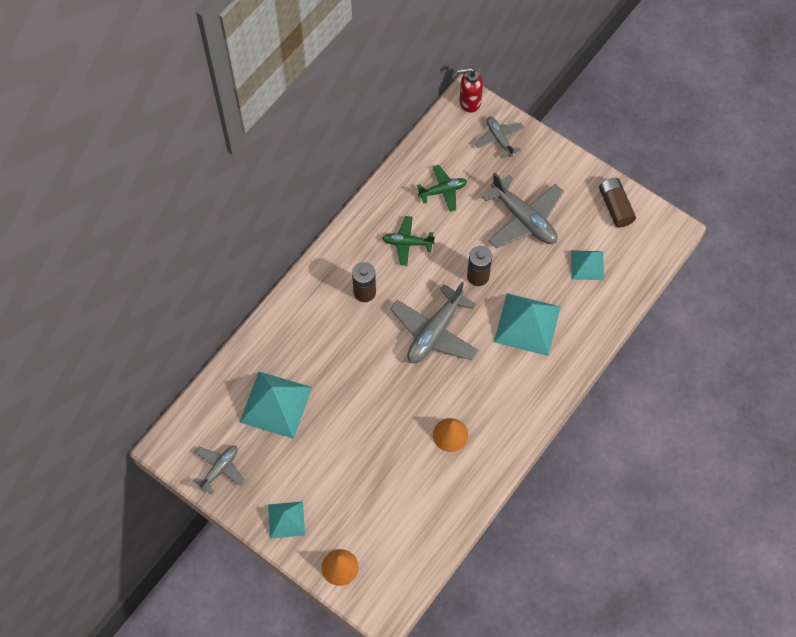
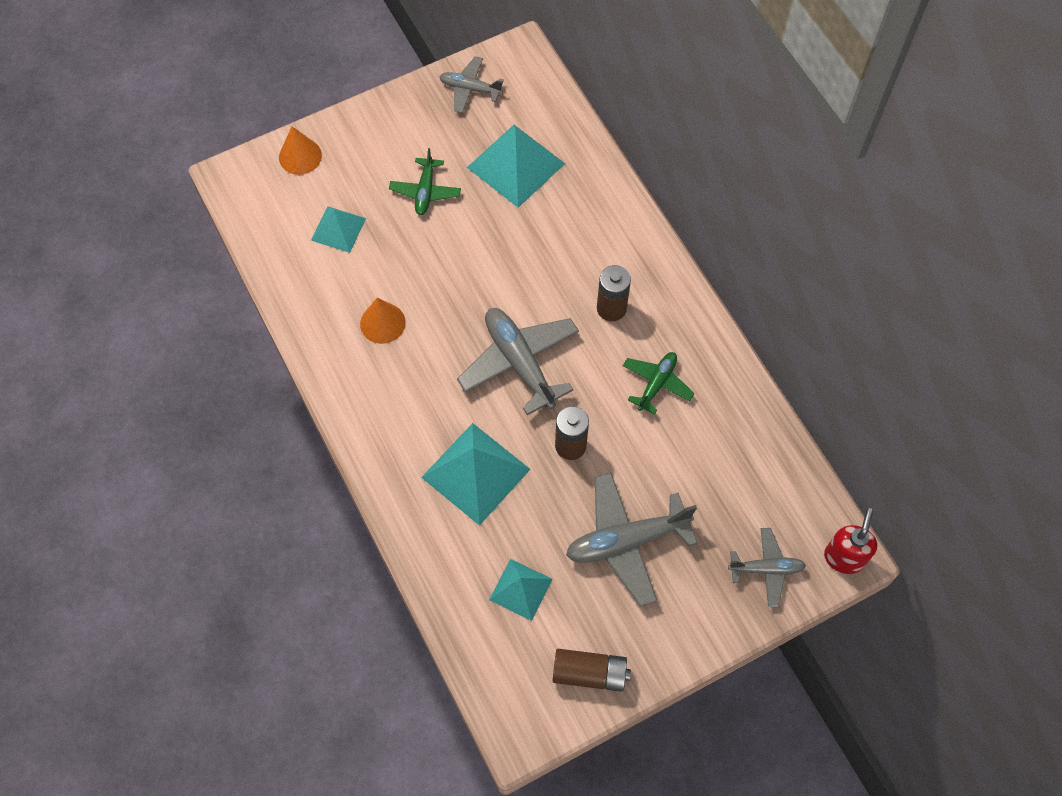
camera: 115 degrees right, 0 degrees up
grey plane [193,446,245,495] -> grey plane turned 135 degrees clockwise [439,56,504,113]
turquoise pyramid [268,501,305,539] -> turquoise pyramid moved to [311,206,366,253]
green plane [417,165,467,212] -> green plane moved to [389,148,461,215]

